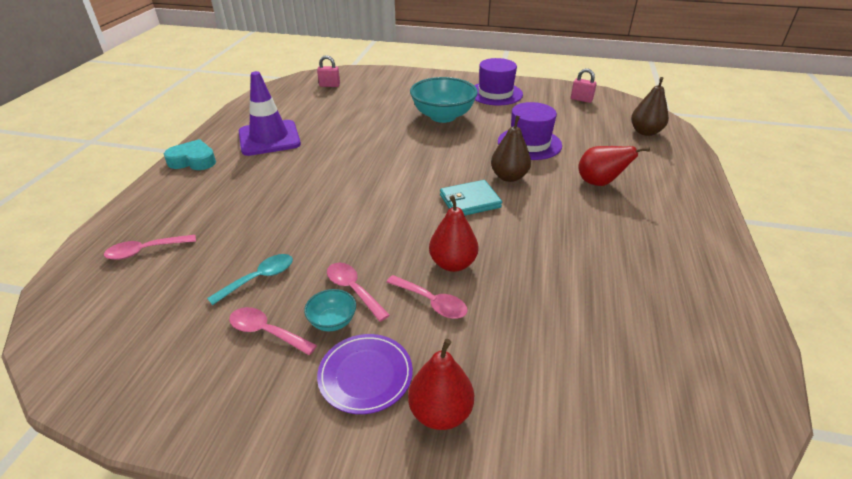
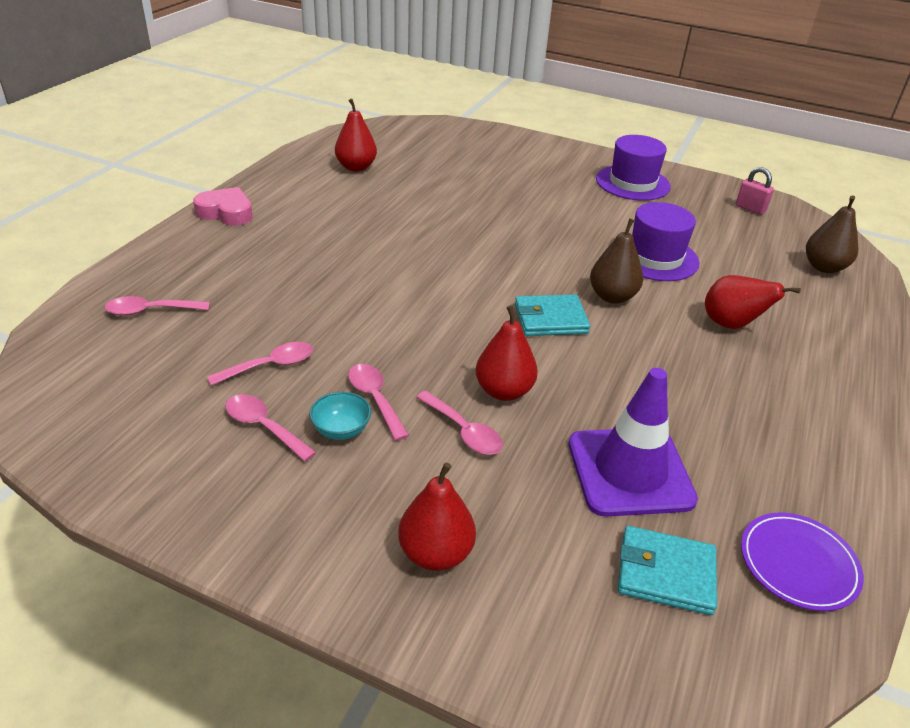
camera: 10 degrees right, 0 degrees up
turquoise heart [164,139,216,170] -> pink heart [193,187,253,226]
turquoise spoon [207,254,293,305] -> pink spoon [207,342,313,386]
purple traffic cone [239,71,301,156] -> purple traffic cone moved to [568,368,698,517]
pink padlock [317,55,340,87] -> none
purple plate [317,334,413,414] -> purple plate moved to [741,512,864,611]
turquoise bowl [410,77,478,123] -> none
none -> red pear [335,99,377,171]
none -> turquoise wallet [618,526,717,615]

